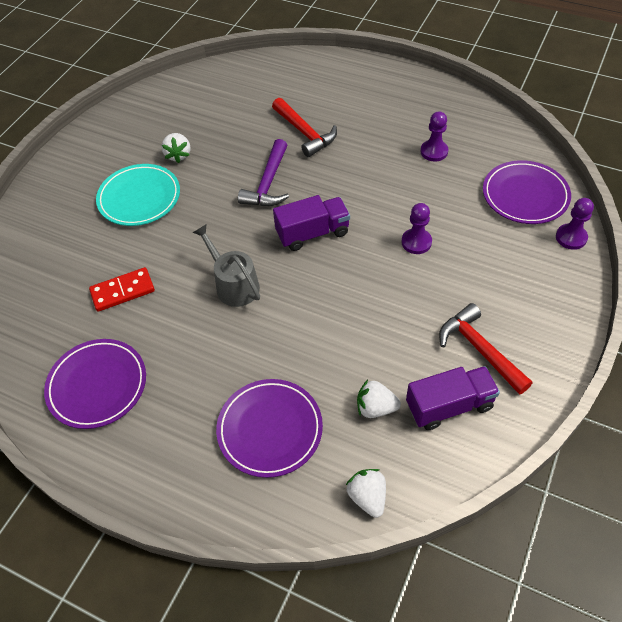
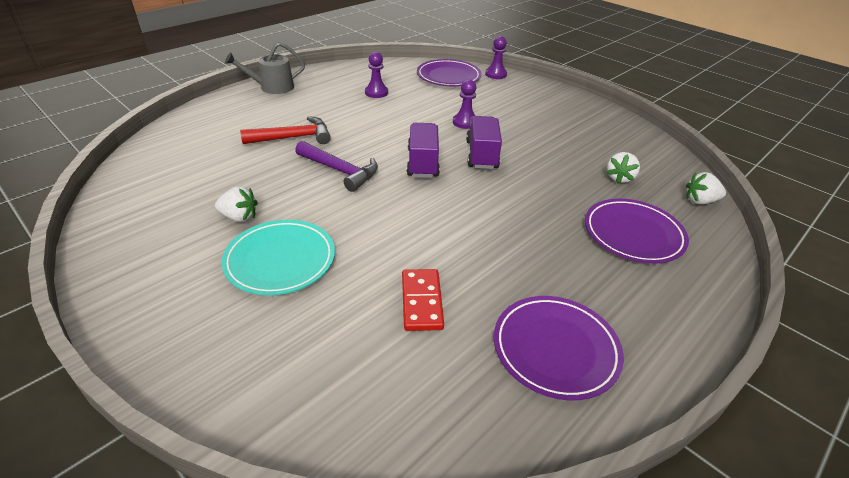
camera: 75 degrees left, 15 degrees down
grey watering can [193,225,260,307] -> grey watering can moved to [225,42,305,94]
purple truck [406,366,500,430] -> purple truck moved to [466,116,502,169]
red hammer [439,303,533,395] -> none

